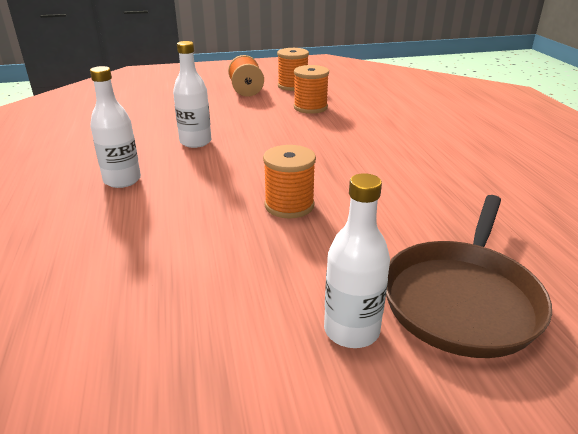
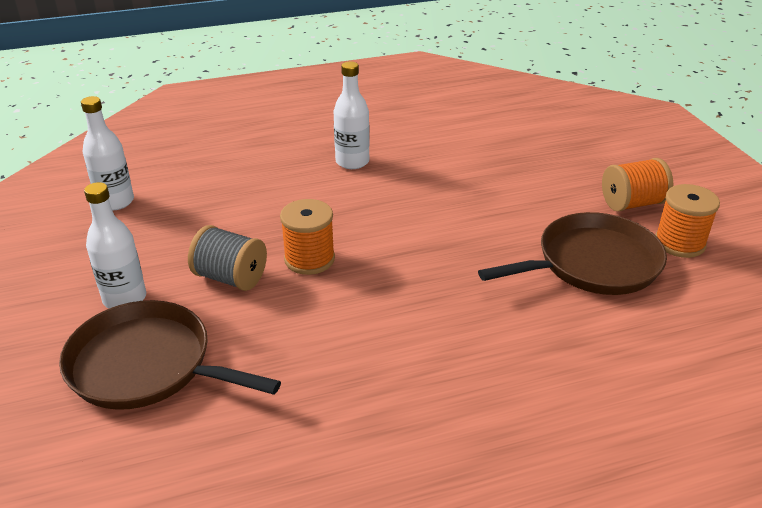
camera: 85 degrees right, 5 degrees up
white bottle [173,41,211,148] -> white bottle moved to [81,96,134,211]
orange spool [294,65,329,114] -> brown pan [478,212,667,295]
none -> grey spool [188,225,267,291]

